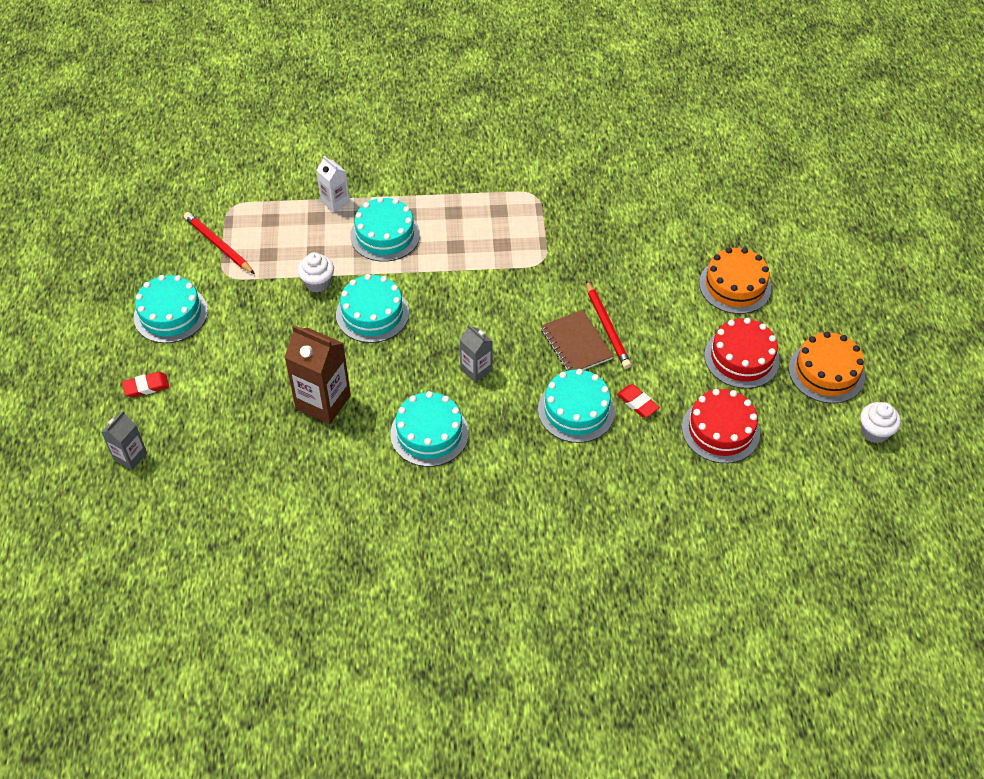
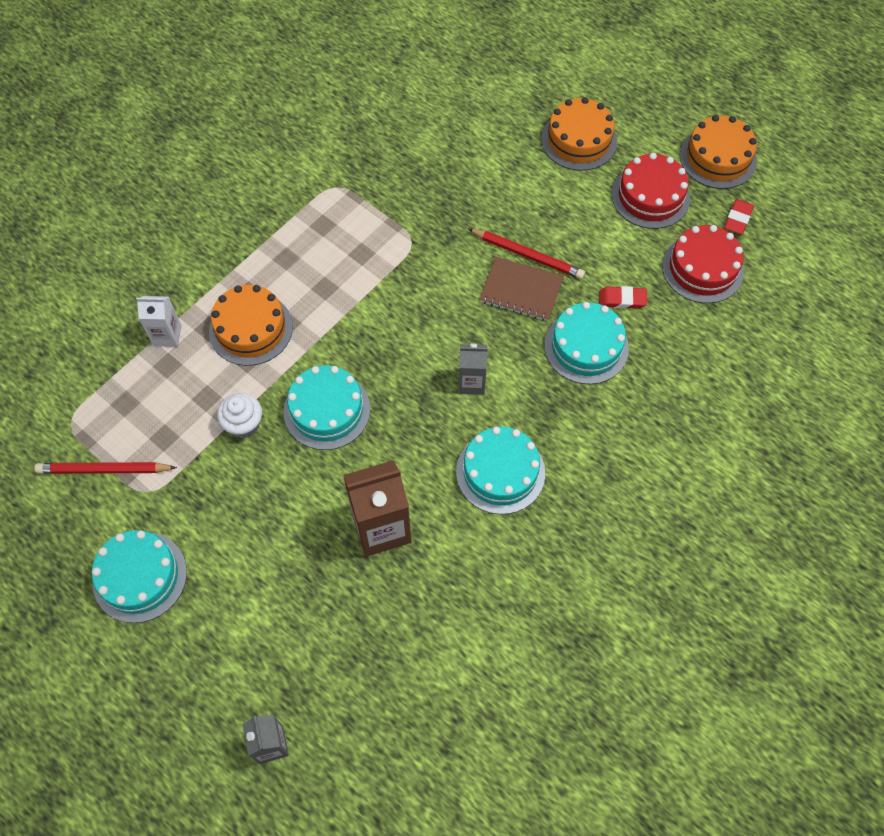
camera: 45 degrees left, 10 degrees up
red eraser [122,372,169,398] -> red eraser moved to [724,199,754,234]
turquoise cake [350,197,420,262] -> orange cake [209,285,293,366]
white cupcake [860,402,901,443] -> none

